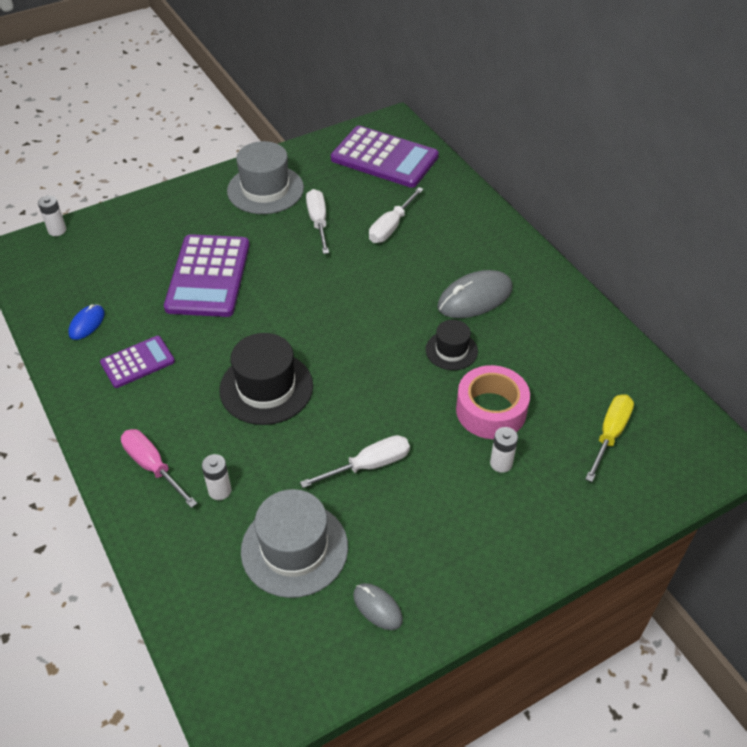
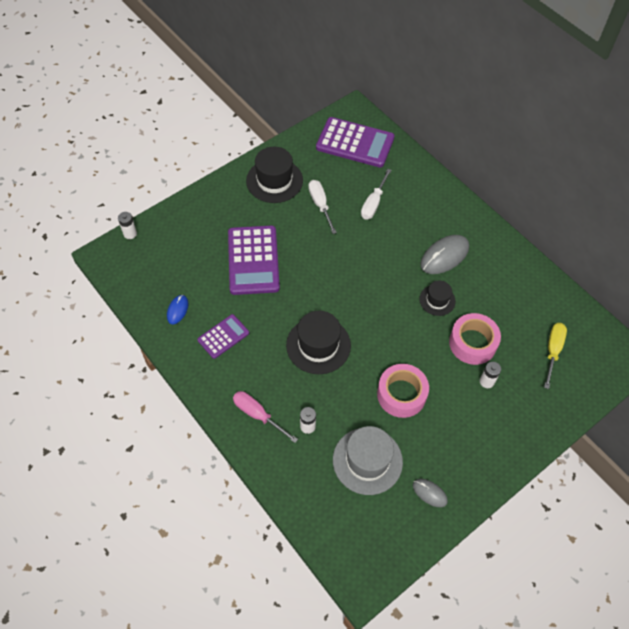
camera: 10 degrees left, 10 degrees up
grey hat [227,141,304,214] -> black hat [246,147,303,203]
white screwdriver [300,435,410,488] -> pink tape [377,364,429,418]

